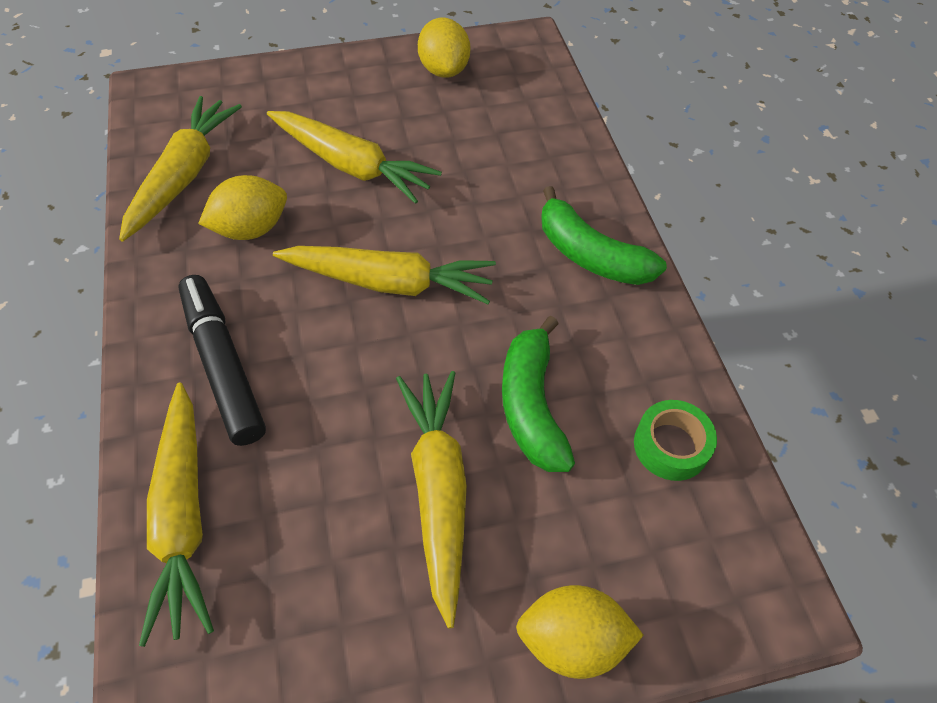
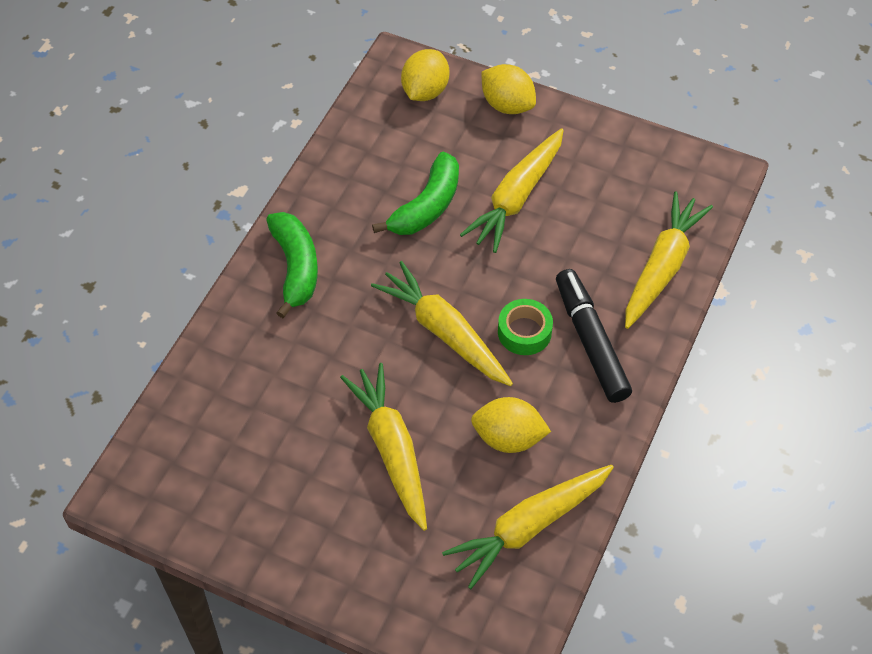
camera: 140 degrees left, 0 degrees up
black marker [178,275,266,446] -> black marker turned 150 degrees clockwise [556,269,632,403]
yellow lemon [418,18,470,78] -> yellow lemon moved to [401,49,449,101]
green tape [634,400,717,481] -> green tape moved to [498,299,553,355]

